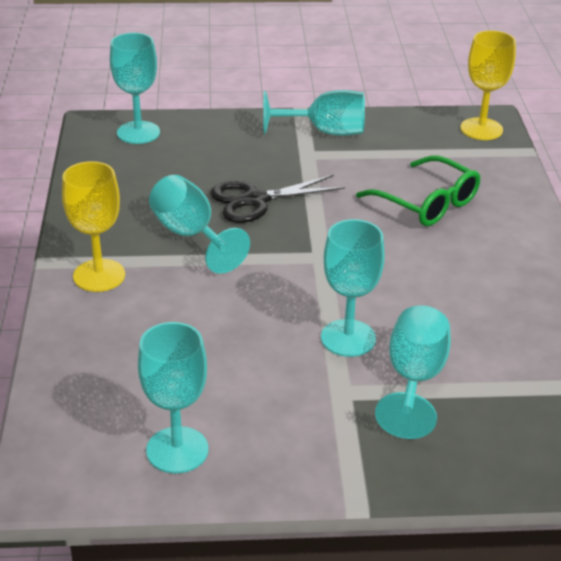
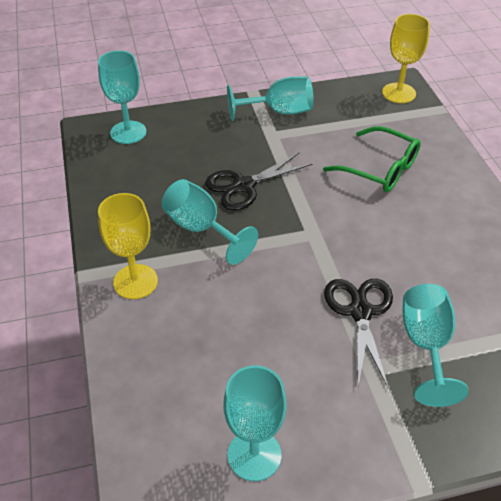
camera: 10 degrees left, 10 degrees up
turquoise goblet [321,219,385,357] -> black scissors [324,279,393,389]

